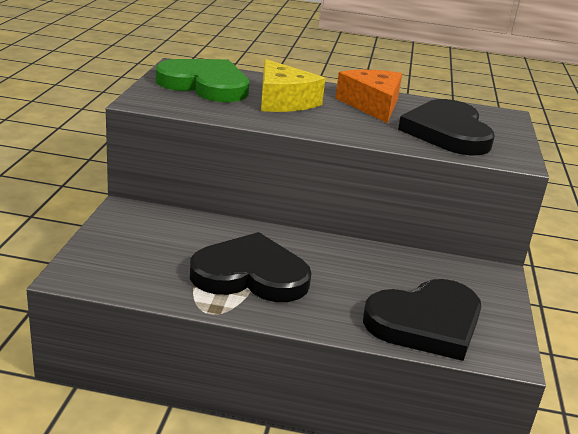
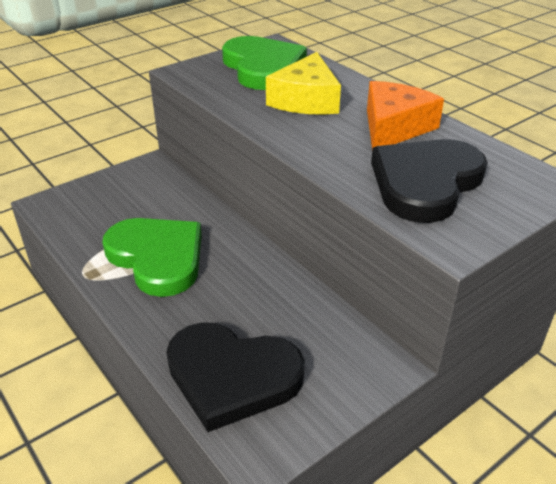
camera: 45 degrees right, 10 degrees up
black heart [190,232,311,302] -> green heart [102,218,202,297]

